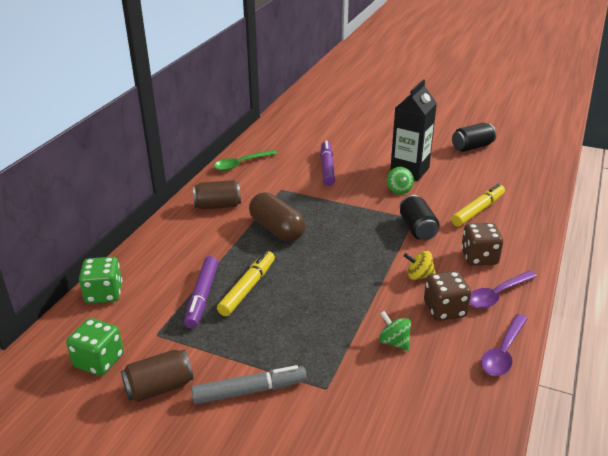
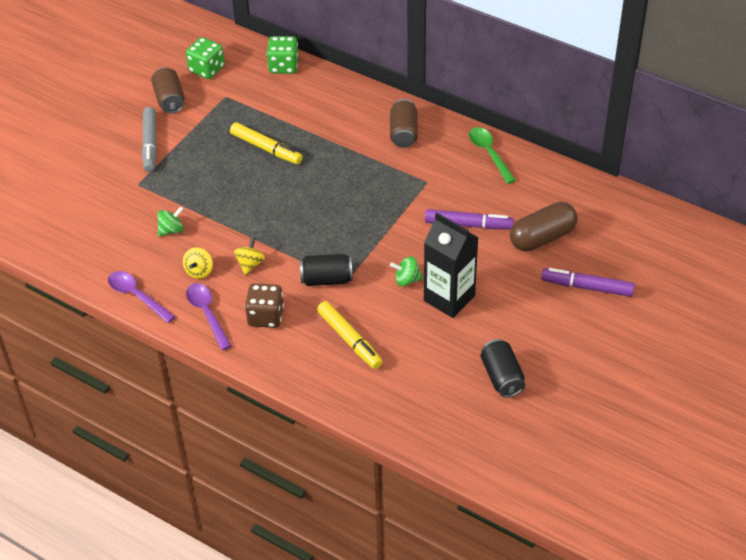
camera: 100 degrees right, 15 degrees up
purple marker [184,256,218,328] -> purple marker moved to [541,268,634,297]
brown capsule [249,192,306,241] -> brown capsule moved to [510,202,578,251]
brown dice [424,271,471,321] -> yellow spinning top [183,247,213,279]

